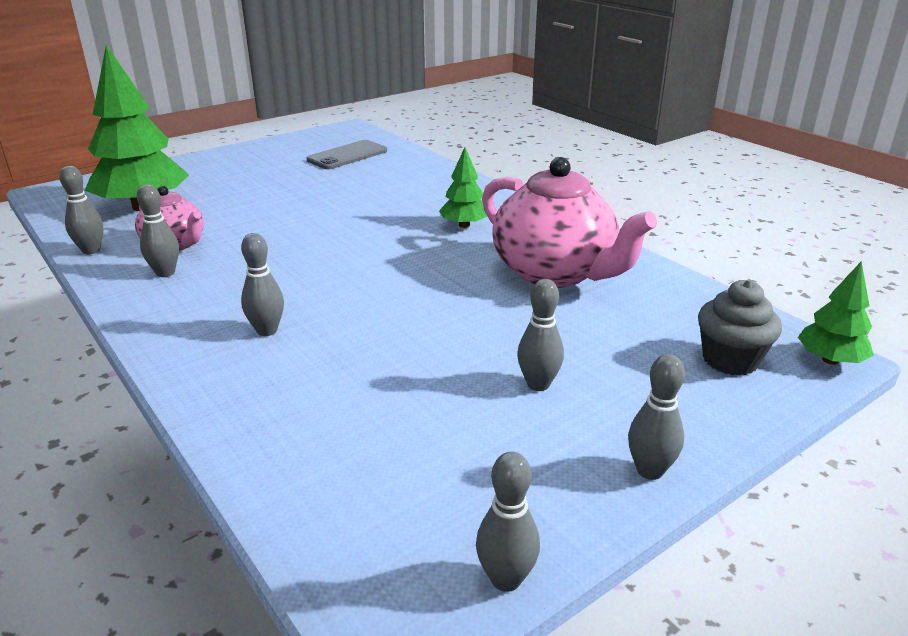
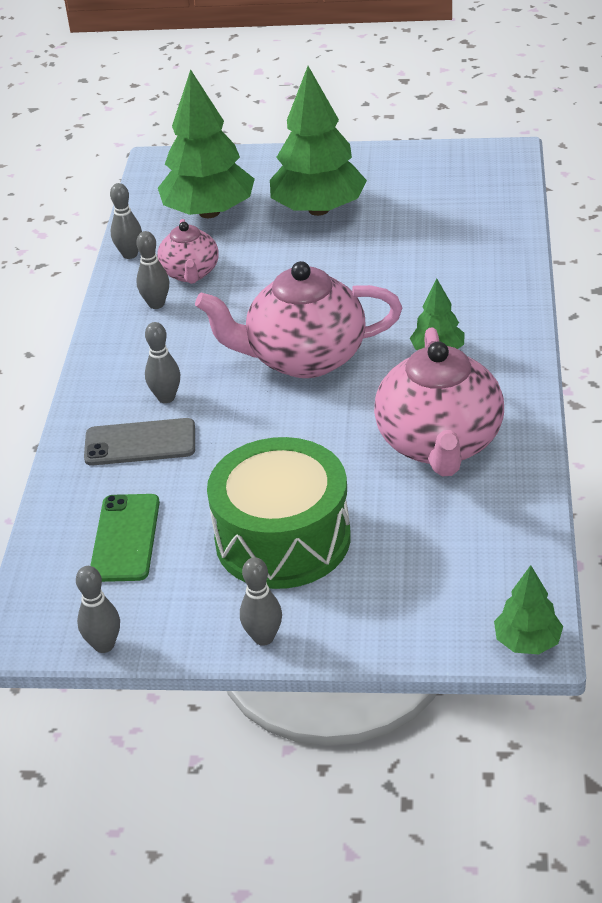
camera: 45 degrees right, 10 degrees up
grey phone [306,140,387,169] -> grey phone moved to [84,418,195,466]
grey bowling pin [517,279,564,391] -> green drum [207,437,351,589]
grey cupcake [698,280,782,376] -> none
none -> green phone [90,494,160,582]
none -> pink teapot [195,261,402,378]
none -> green tree [270,66,367,216]

